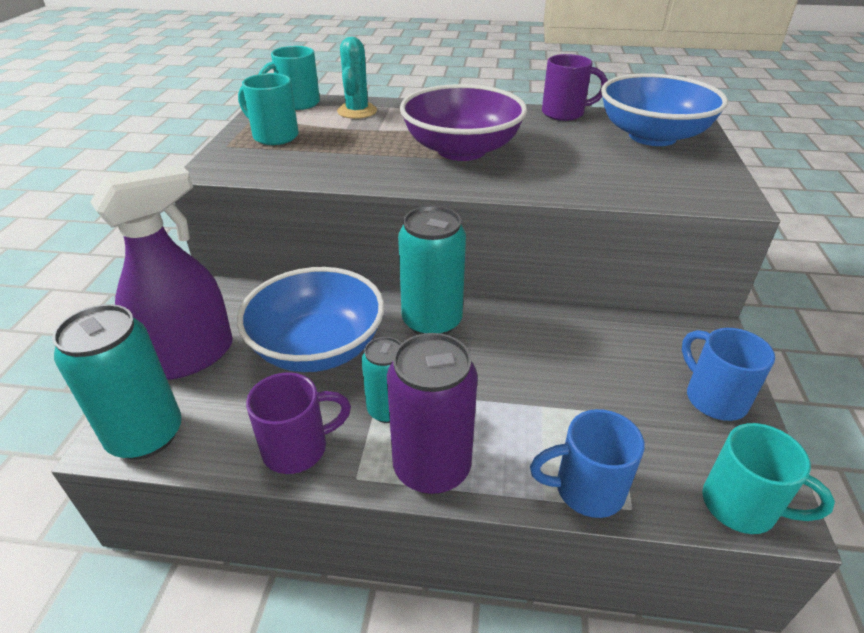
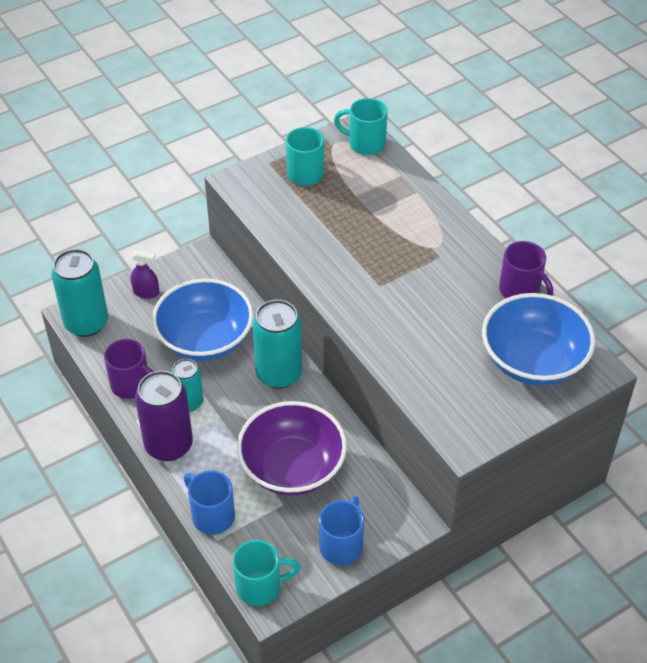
camera: 50 degrees right, 10 degrees up
purple spray bottle [90,164,233,380] -> purple spray bottle [131,250,159,299], size x0.43
turquoise cactus [337,37,377,119] -> none
purple bowl [400,84,527,161] -> purple bowl moved to [237,401,347,495]
turquoise mug [702,423,835,534] -> turquoise mug turned 90 degrees counterclockwise [233,540,301,606]

